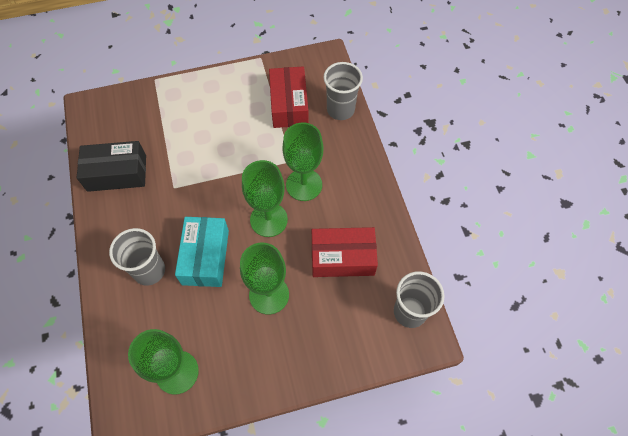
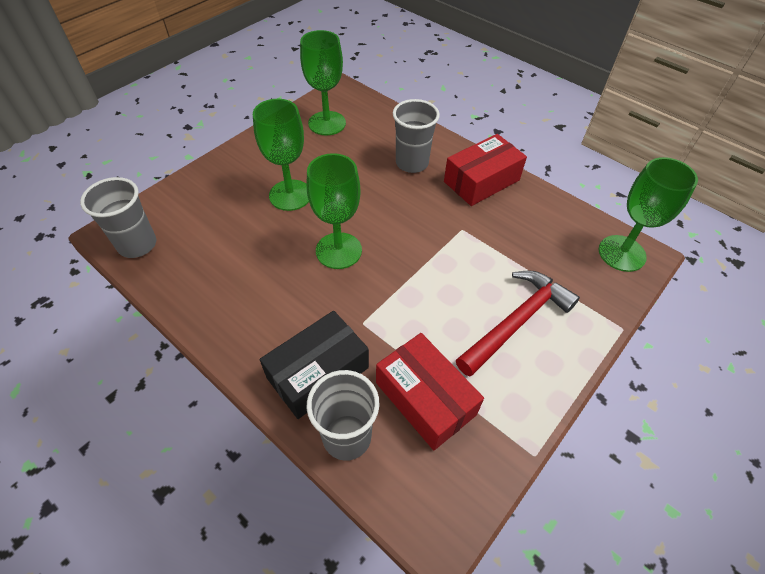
camera: 145 degrees right, 10 degrees down
black box [77,141,146,192] -> black box moved to [260,311,369,419]
turquoise box [175,217,229,287] -> none
green goblet [282,123,323,201] -> green goblet moved to [599,157,698,272]
red box [312,227,378,277] -> red box moved to [444,134,527,206]
none -> red hammer [456,270,580,376]

